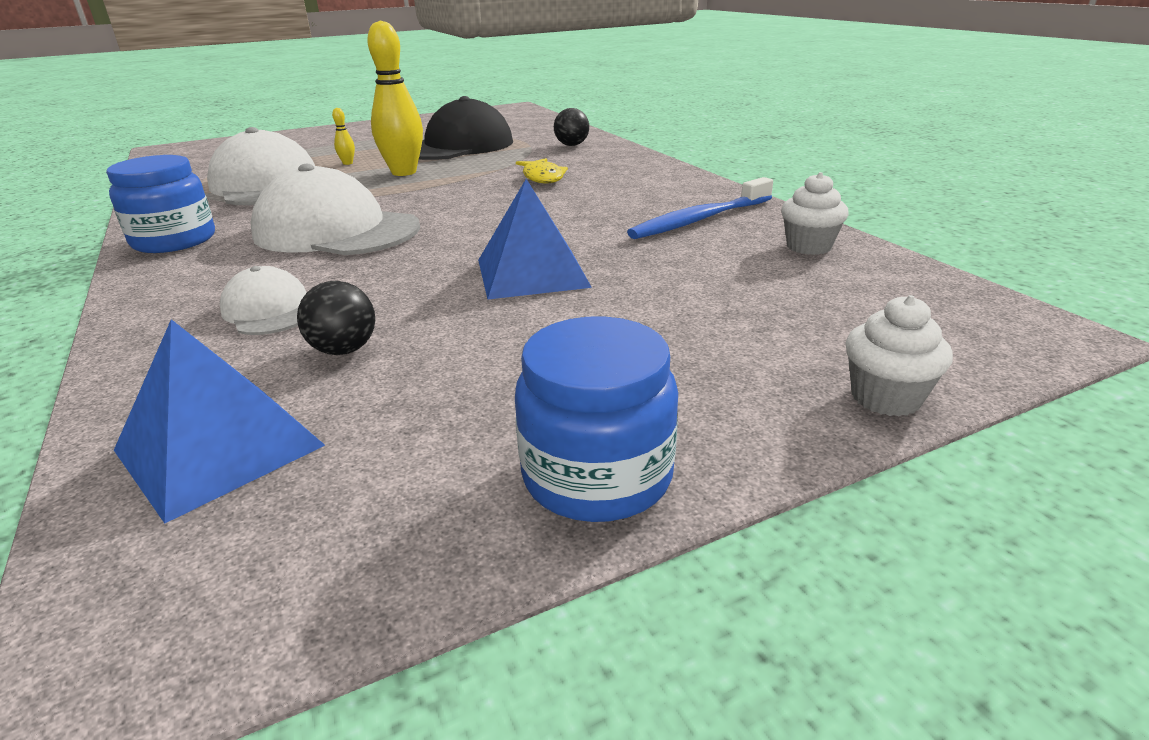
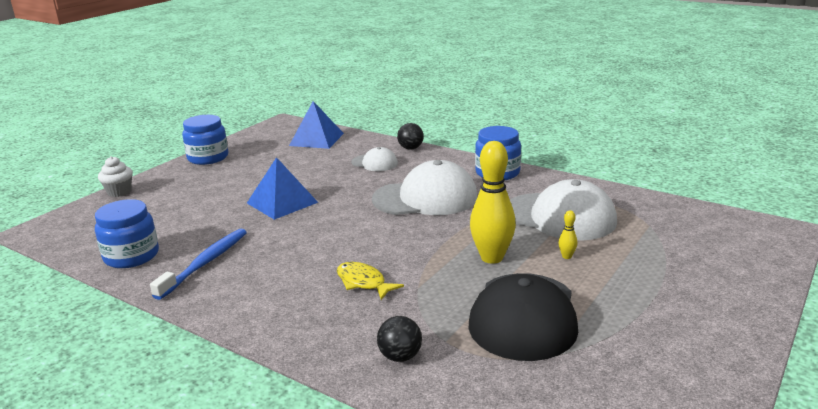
camera: 150 degrees right, 5 degrees down
black ball [297,281,375,355] -> black ball moved to [397,123,424,150]
white cupcake [781,172,849,255] -> blue jar [95,199,159,268]

